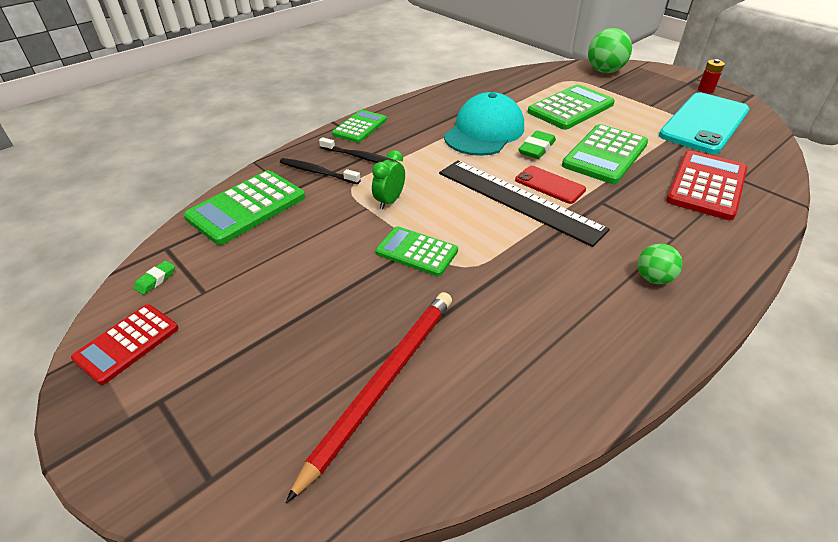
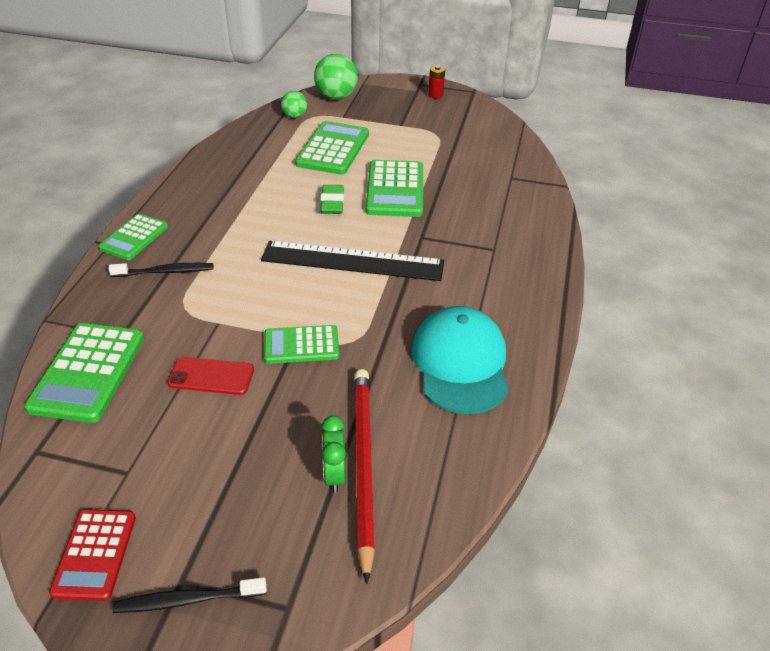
camera: 35 degrees left, 0 degrees up
green eraser [134,261,175,295] -> none
black toothbrush [280,158,361,184] -> black toothbrush moved to [112,577,267,613]
green calculator [332,110,387,143] -> green calculator turned 150 degrees counterclockwise [98,214,168,260]
green clock [372,150,405,209] -> green clock moved to [321,415,346,493]
turquoise cap [444,92,524,156] -> turquoise cap moved to [412,306,509,414]
red phone [515,166,586,204] -> red phone moved to [167,357,254,395]
green ball [638,243,683,285] -> green ball moved to [281,91,307,118]
turquoise phone [659,92,749,154] -> none
red calculator [666,151,747,220] -> none

